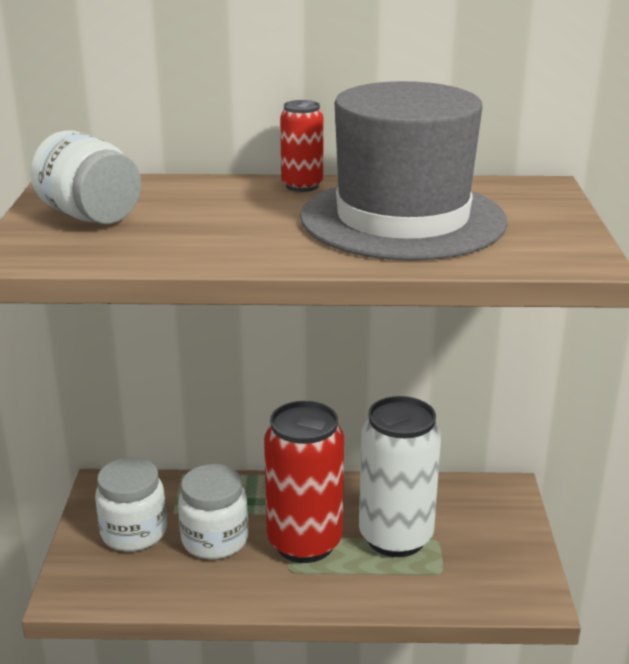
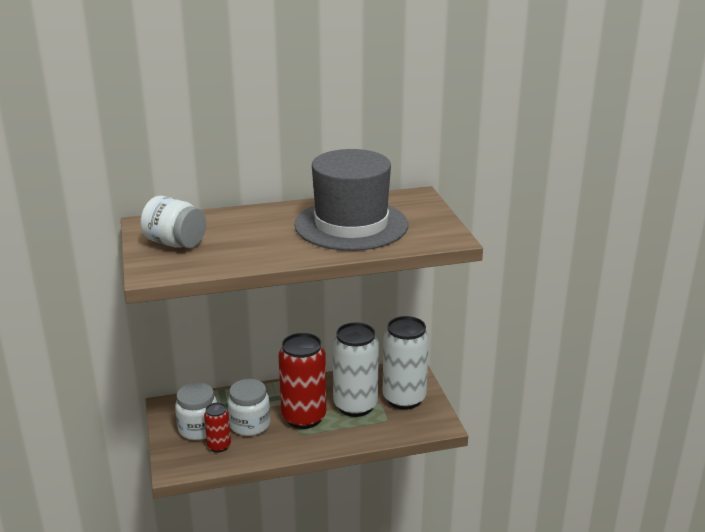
camera: 15 degrees left, 0 degrees up
red can [280,100,324,192] -> red can moved to [204,403,231,452]
none -> white can [383,316,429,410]

